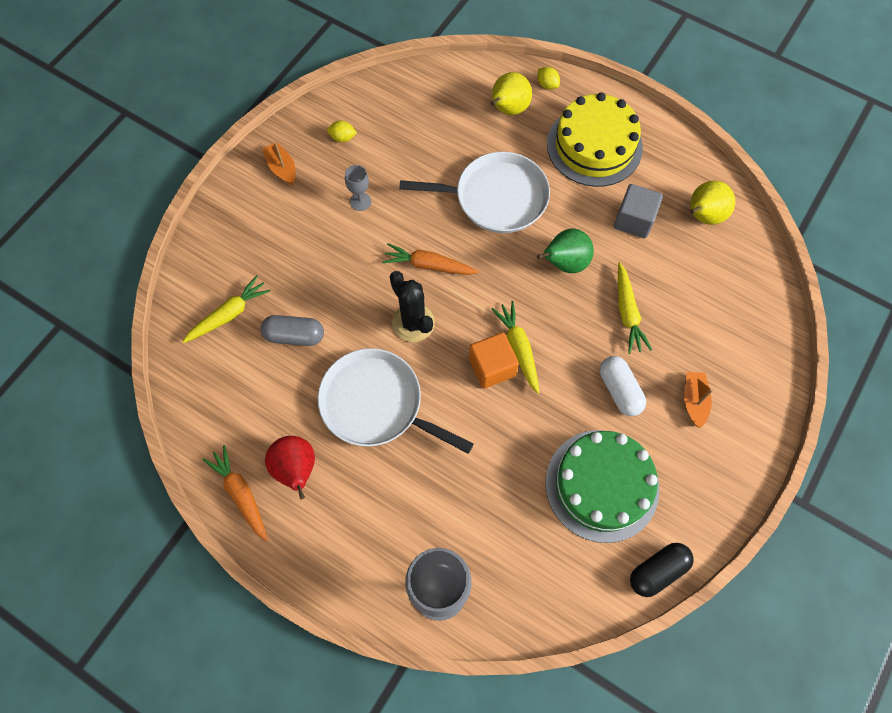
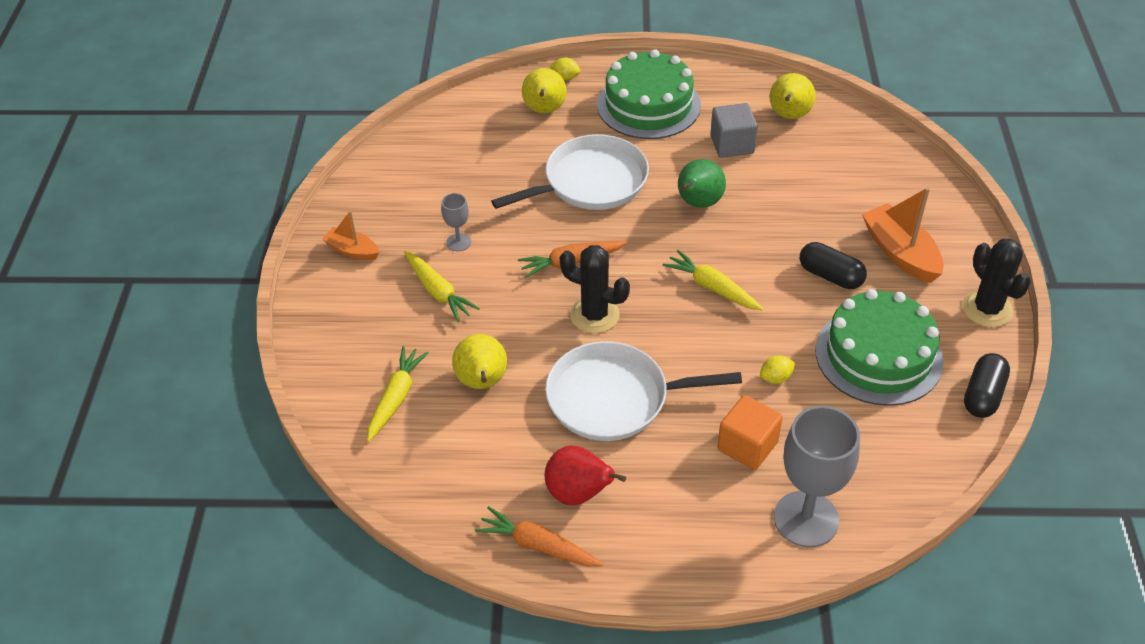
camera: 30 degrees left, 20 degrees down
grey capsule [261,315,324,346] -> yellow pear [452,334,507,389]
yellow lemon [327,121,357,142] -> yellow lemon moved to [760,355,795,384]
orange cube [469,332,519,389] -> orange cube moved to [717,395,783,470]
yellow cake [547,92,643,187] -> green cake [597,49,701,139]
white capsule [600,356,646,416] -> black capsule [800,242,867,289]
yellow carrot [618,263,652,354] -> yellow carrot moved to [404,251,480,322]
orange boat [684,372,713,428] -> orange boat [862,187,944,283], size x1.68
none -> black cactus [962,239,1031,327]

